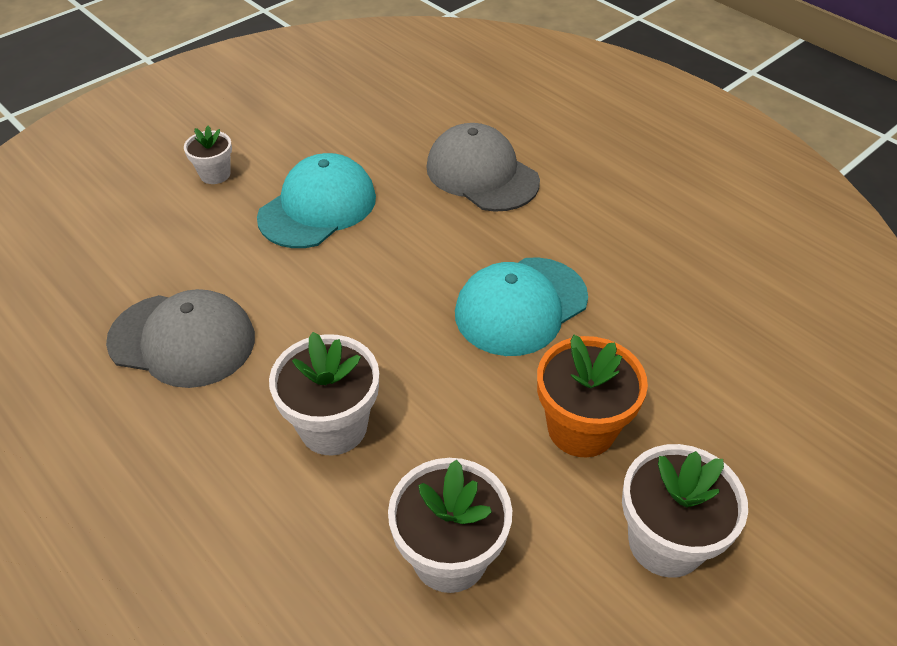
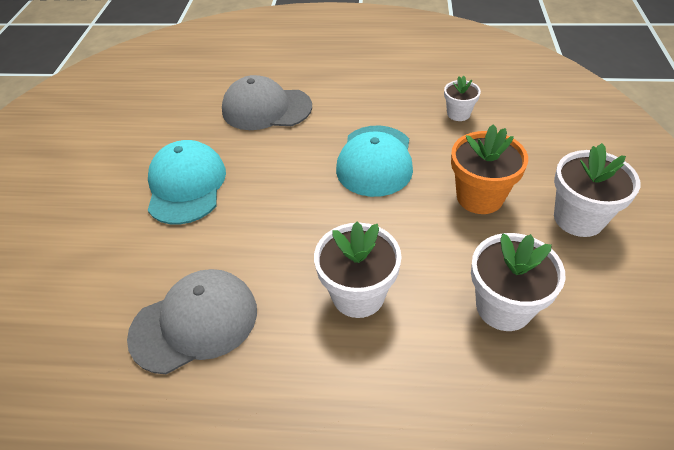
camera: 40 degrees left, 0 degrees up
white flower pot [184,126,232,184] -> white flower pot moved to [444,76,481,121]

